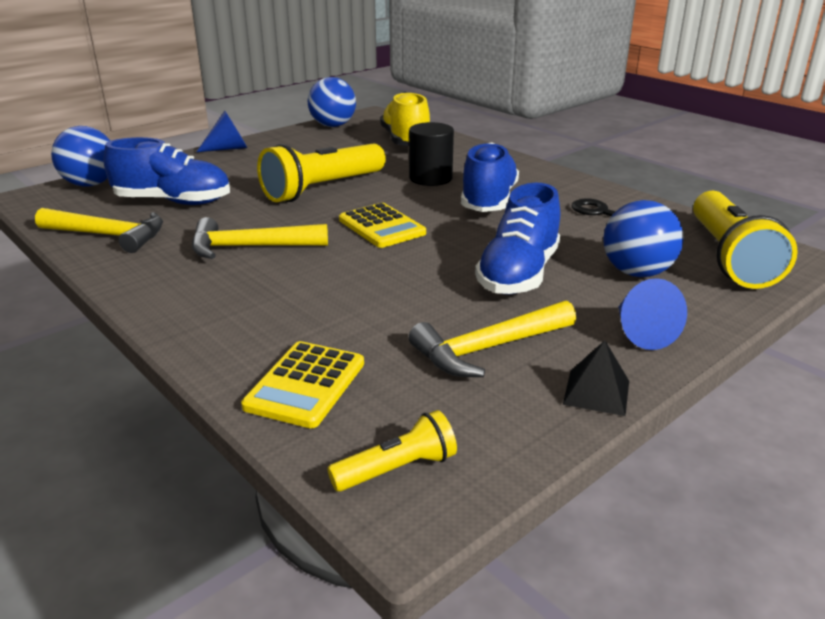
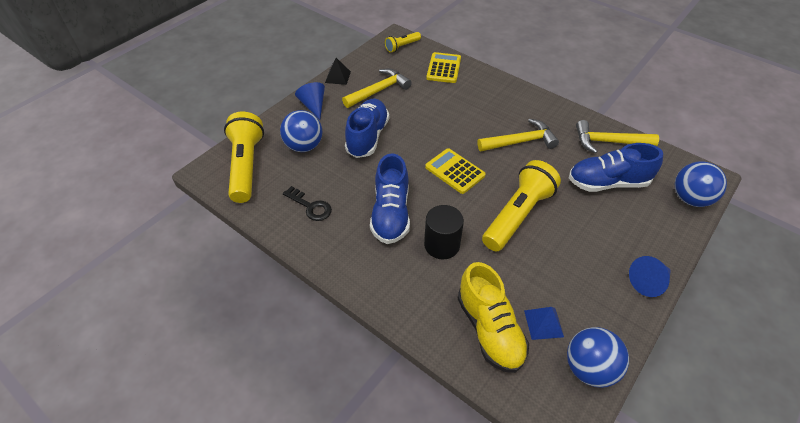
camera: 170 degrees right, 20 degrees up
none -> blue pyramid [524,307,564,340]

